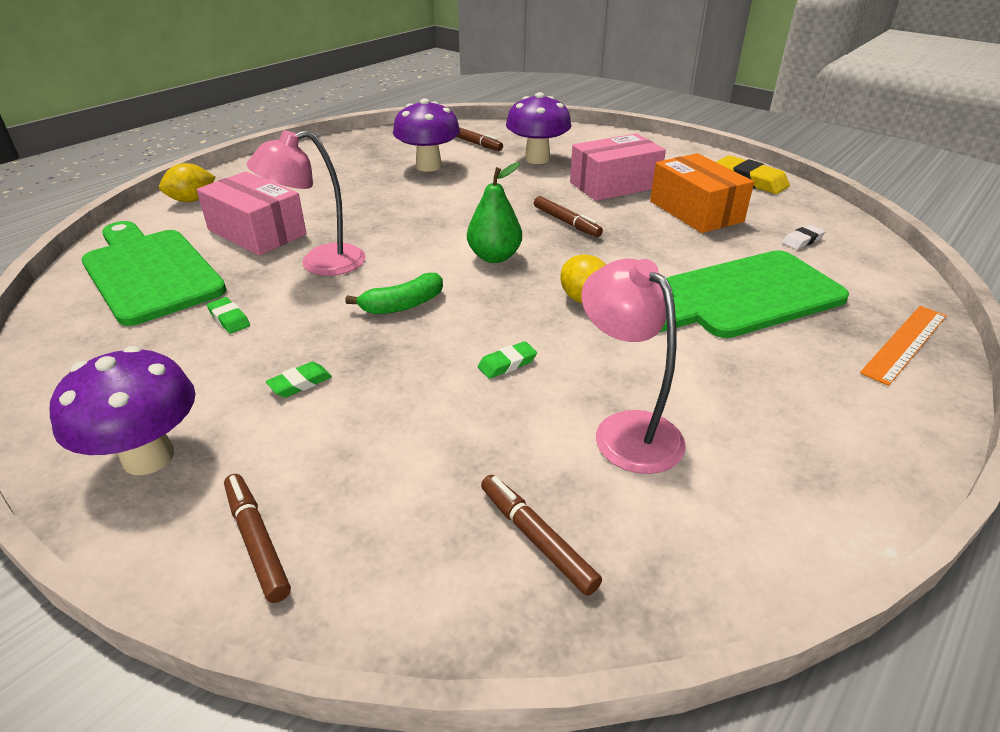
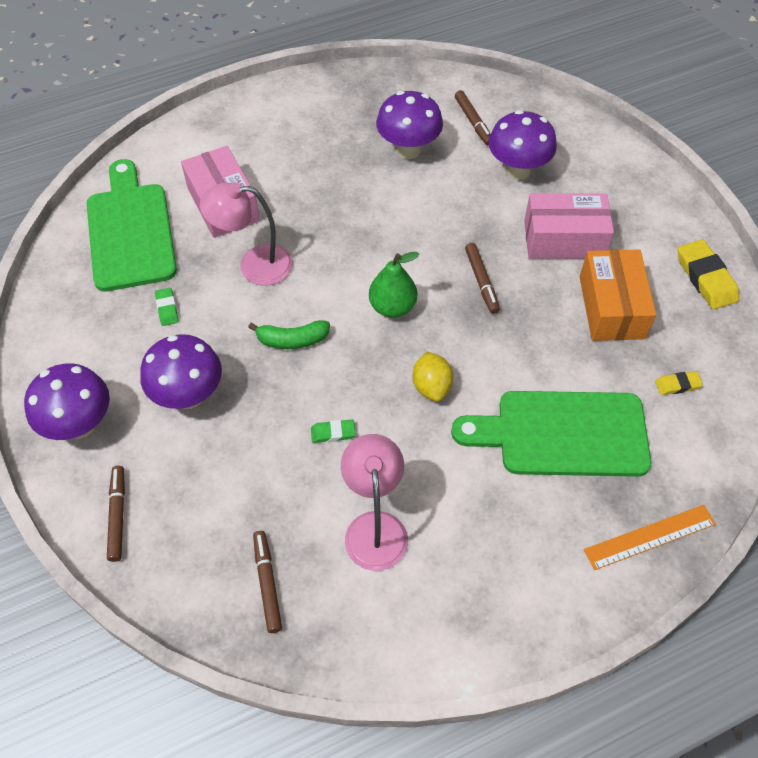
camera: 25 degrees right, 20 degrees up
yellow lemon [159,163,215,202] -> none
green eraser [266,361,332,398] -> purple mushroom [140,334,222,409]
white eraser [782,225,825,250] -> yellow eraser [655,371,703,395]

